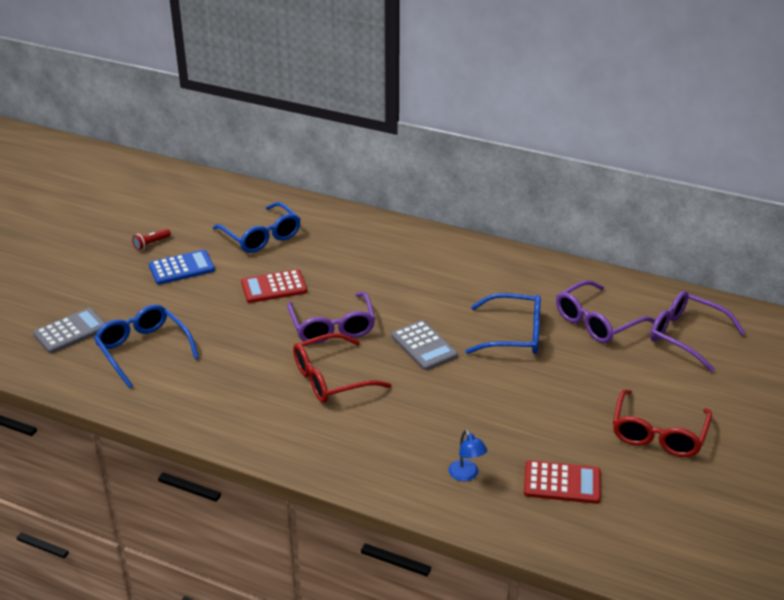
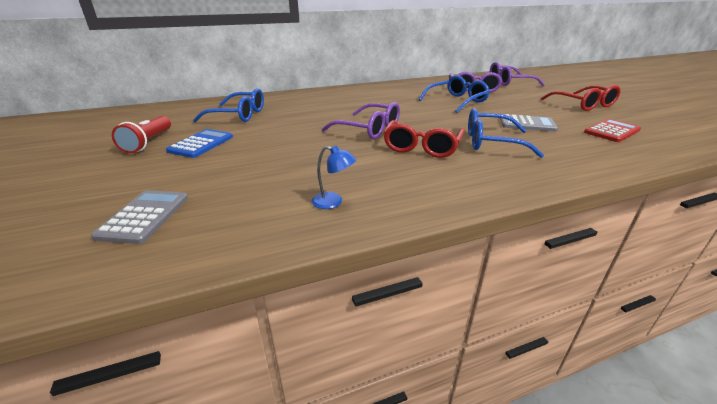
camera: 45 degrees left, 5 degrees down
blue glasses [94,305,199,388] -> blue glasses moved to [468,108,544,158]
red flashlight [132,229,171,250] -> red flashlight [112,116,171,153], size x1.78
red calculator [241,269,307,303] -> none
grey calculator [391,320,458,370] -> grey calculator moved to [500,114,558,131]
blue lamp [448,430,487,481] -> blue lamp moved to [311,146,356,209]

